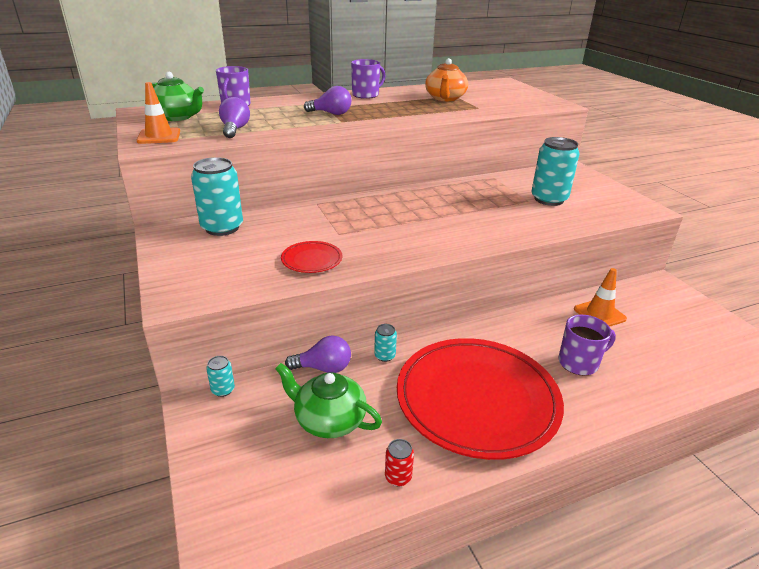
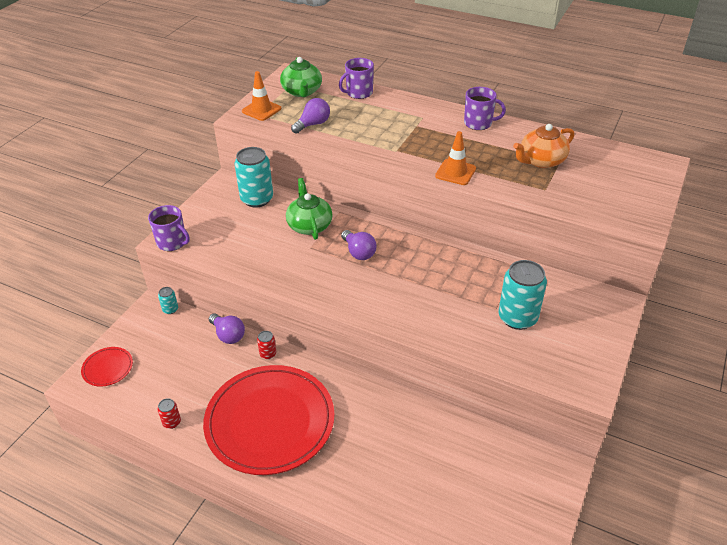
camera: 50 degrees right, 10 degrees up
green teapot [275,363,382,438] -> green teapot moved to [286,178,333,240]
red plate [281,241,342,273] -> red plate moved to [81,347,133,387]
purple light bulb [304,86,352,115] -> purple light bulb moved to [341,230,377,260]
turquoise can [374,324,397,362] -> red can [257,331,276,359]
purple mug [559,315,616,376] -> purple mug moved to [148,205,190,251]
orange traffic cone [574,268,627,327] -> orange traffic cone moved to [435,131,476,185]

